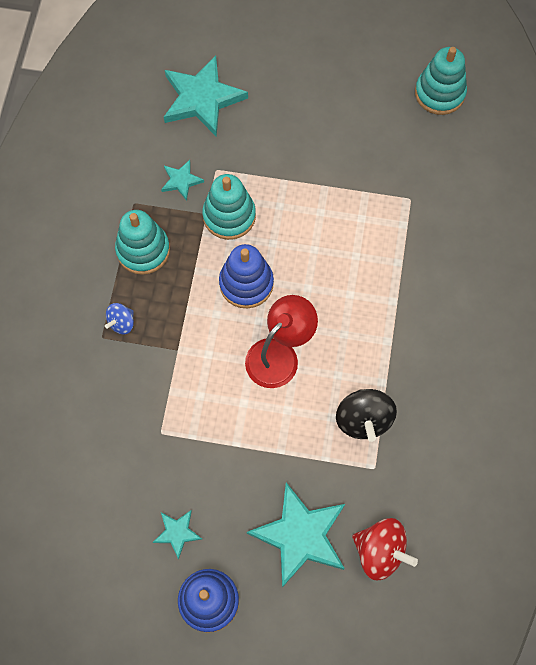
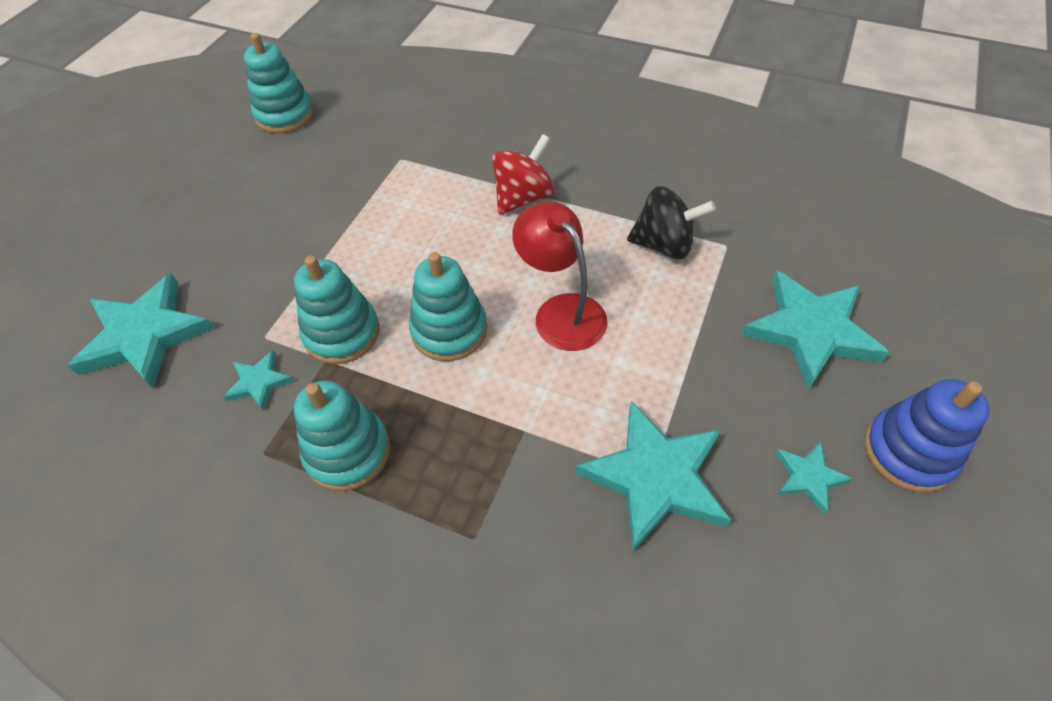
camera: 75 degrees left, 15 degrees down
blue spinning top [105,303,134,334] -> none
blue stacking toy [219,244,274,308] -> turquoise stacking toy [409,252,487,361]
red spinning top [352,518,418,580] -> red spinning top moved to [492,134,555,215]
none -> turquoise star [575,401,731,551]

